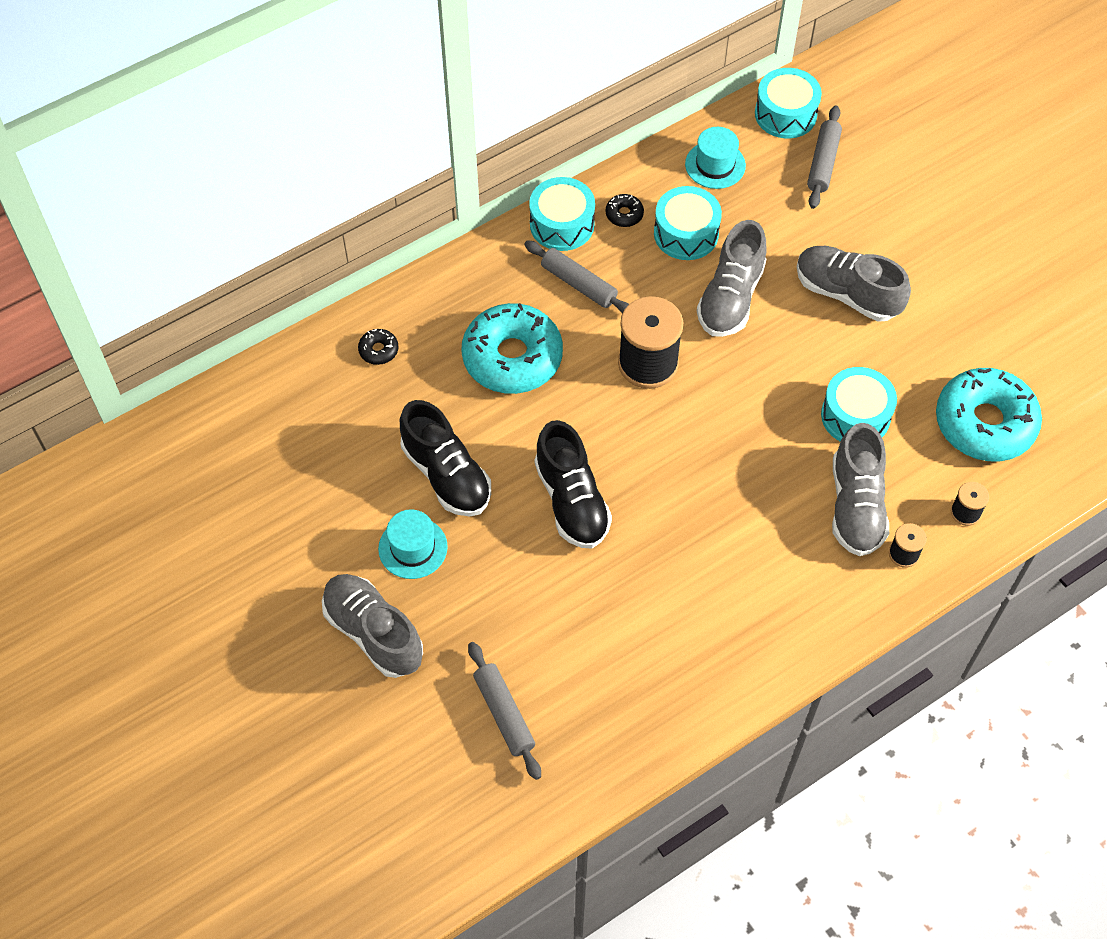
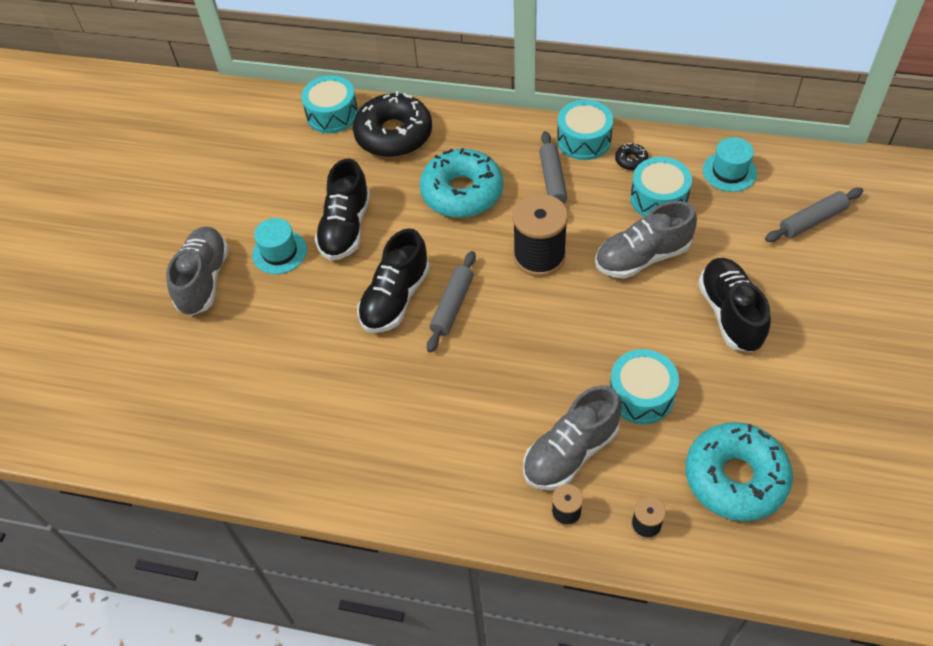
camera: 50 degrees right, 5 degrees down
black donut [358,329,399,365] -> black donut [353,91,432,158], size x2.50
grey rolling pin [468,642,541,780] -> grey rolling pin moved to [427,251,476,353]
turquoise drum [755,68,822,138] -> turquoise drum moved to [301,75,358,133]
grey shoe [797,246,911,322] -> black shoe [698,258,771,352]

